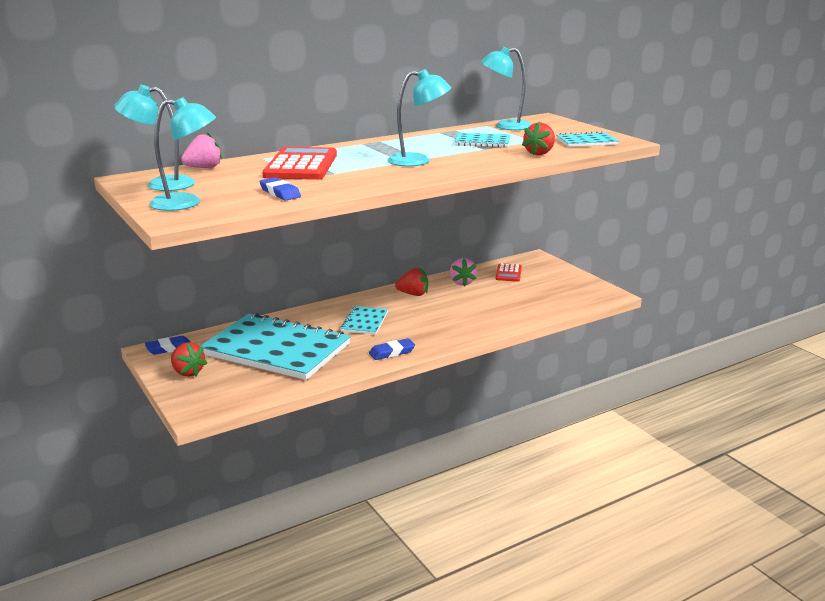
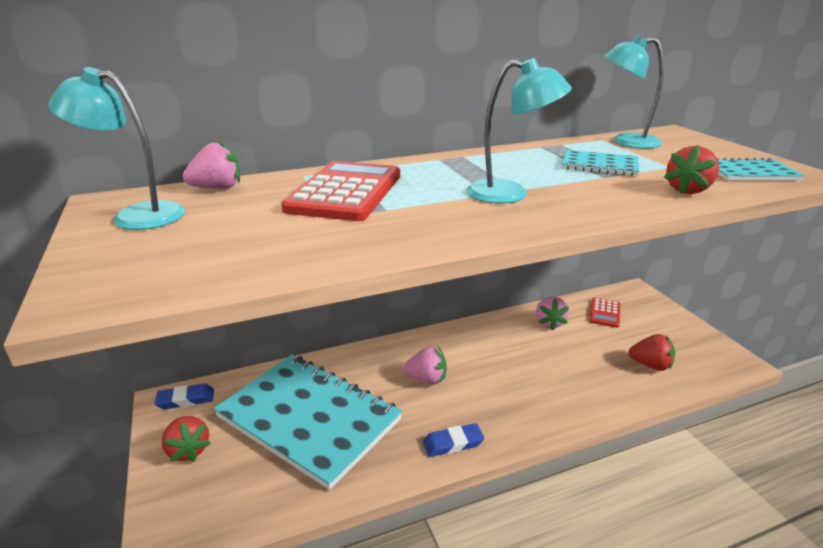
camera: 10 degrees right, 5 degrees up
turquoise lamp [149,97,216,211] -> none
blue eraser [259,177,301,201] -> none
turquoise notebook [340,306,388,335] -> pink strawberry [403,347,447,385]
red strawberry [395,268,428,296] -> red strawberry moved to [628,334,675,371]

